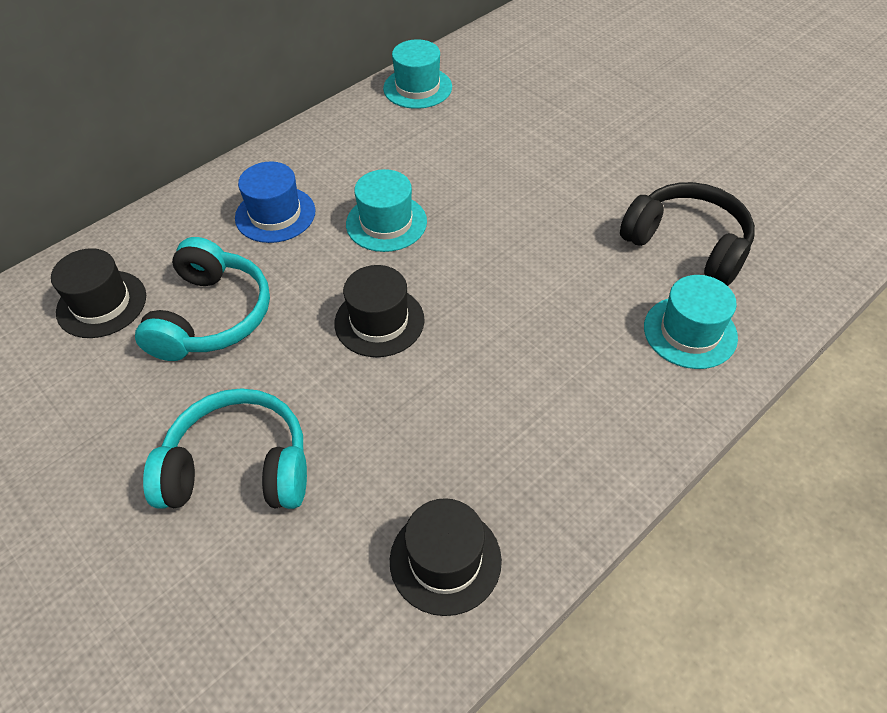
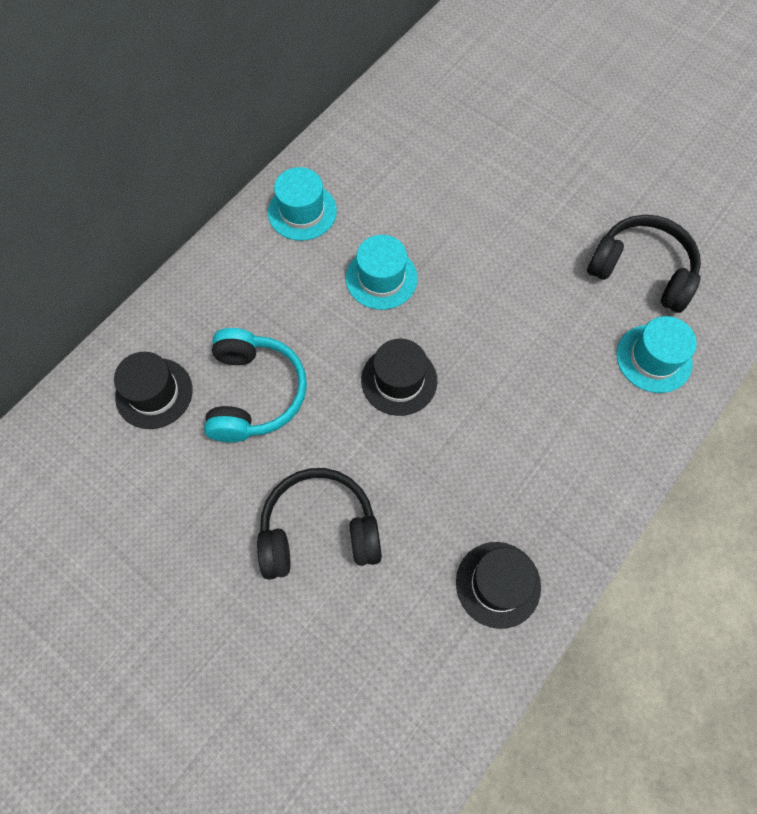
camera: 10 degrees left, 15 degrees up
turquoise headphones [143,388,307,509] -> black headphones [257,468,382,580]
blue hat [235,161,315,243] -> none
turquoise hat [383,39,452,109] -> turquoise hat moved to [268,167,337,241]

